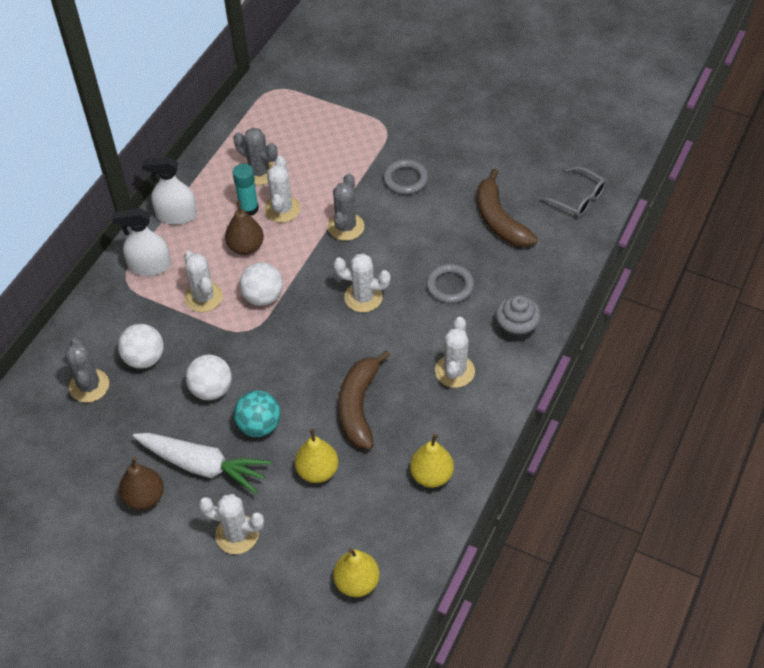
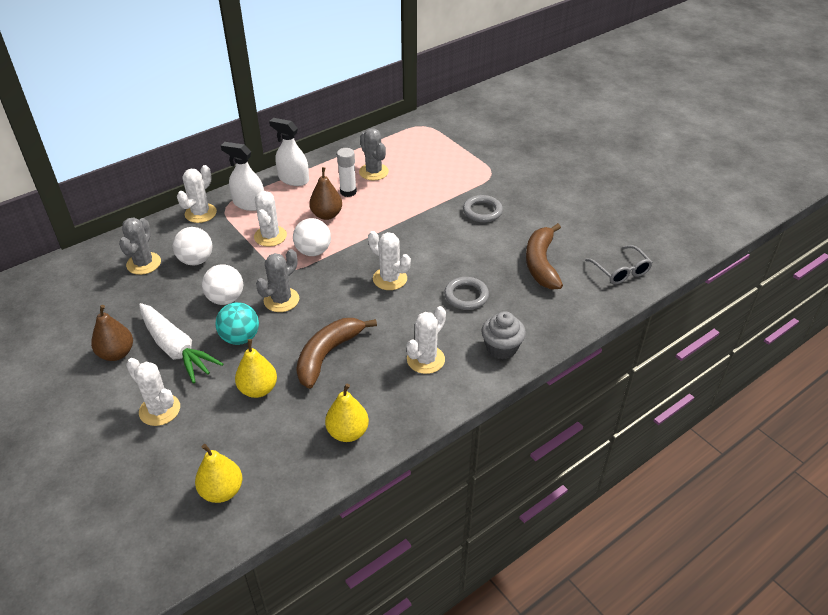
camera: 25 degrees right, 10 degrees down
turquoise glue stick [233,164,259,216] -> white glue stick [337,148,357,197]
white cactus [264,156,300,223] -> white cactus moved to [177,165,217,223]
grey cactus [328,173,365,241] -> grey cactus moved to [256,249,299,312]

